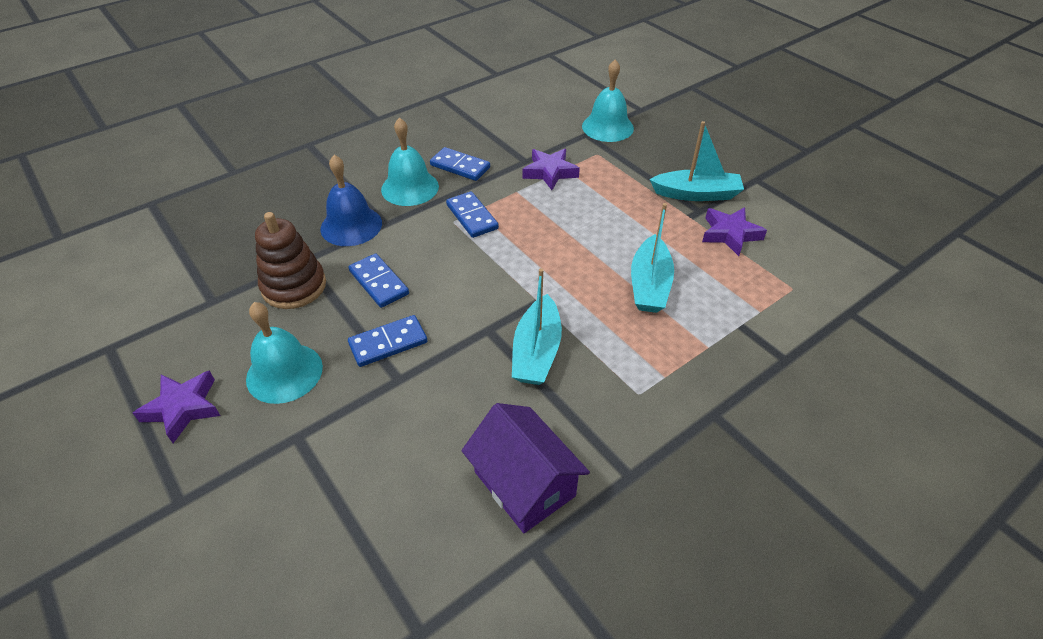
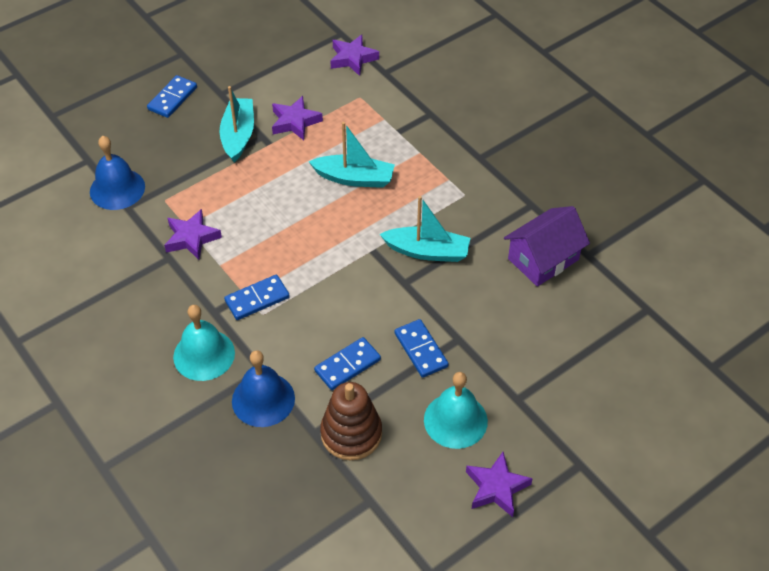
camera: 90 degrees left, 5 degrees up
blue domino [430,147,490,181] -> blue domino moved to [147,75,197,118]
turquoise bell [582,59,634,142] -> blue bell [90,136,145,210]
none -> purple star [331,35,379,76]

